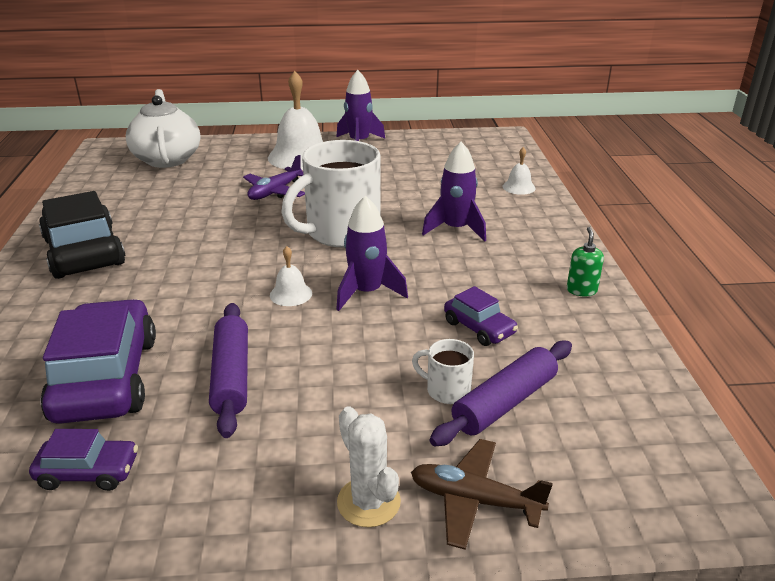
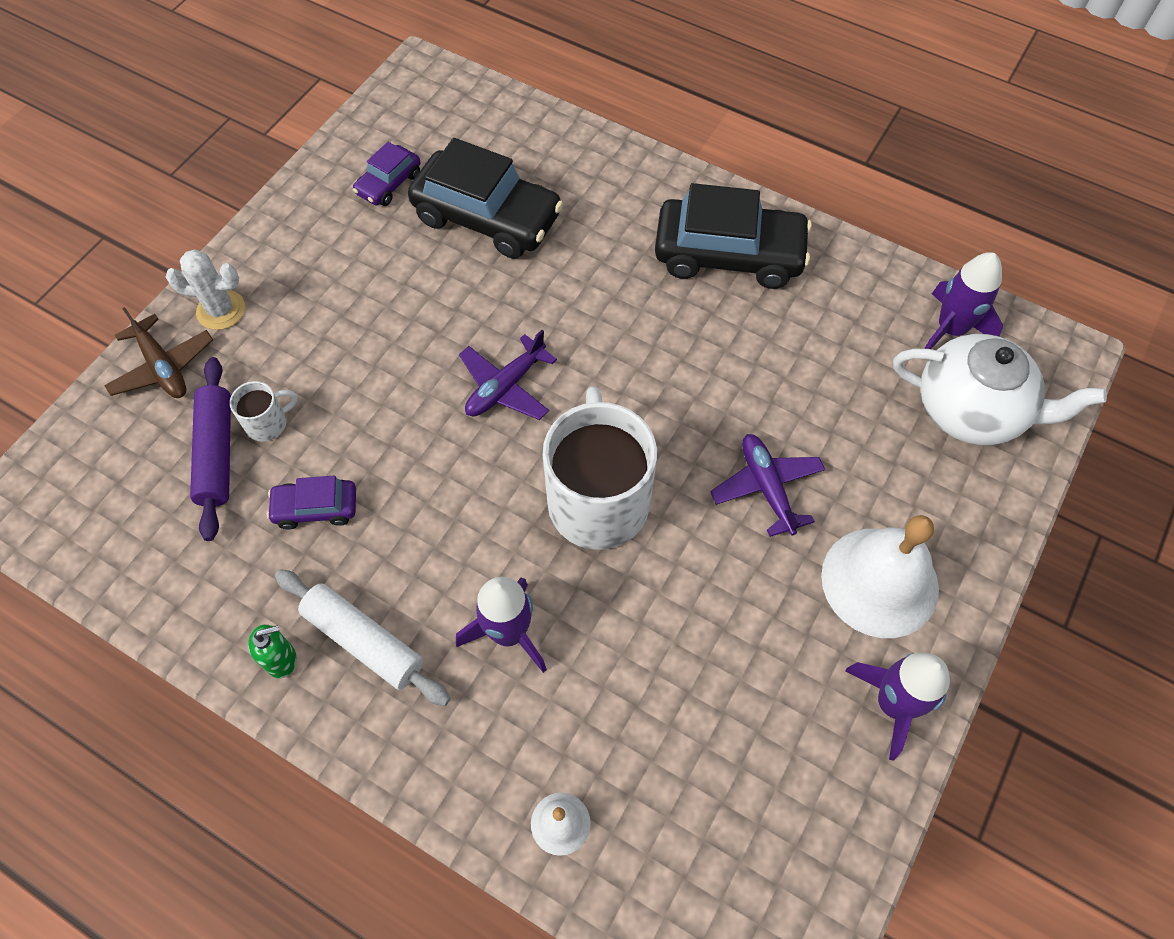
camera: 125 degrees right, 30 degrees up
purple car [41,299,156,424] -> black car [408,138,563,259]
purple rolling pin [209,303,248,438] -> none
white bell [270,246,312,306] -> purple plane [459,330,557,420]
purple rocket [336,196,408,311] -> purple rocket moved to [924,252,1003,349]
brown plane [411,439,553,550] -> brown plane turned 90 degrees clockwise [104,307,213,398]
green soap dispenser [567,227,604,296] -> green soap dispenser turned 60 degrees counterclockwise [248,624,297,678]
none -> white rolling pin [275,569,451,706]

